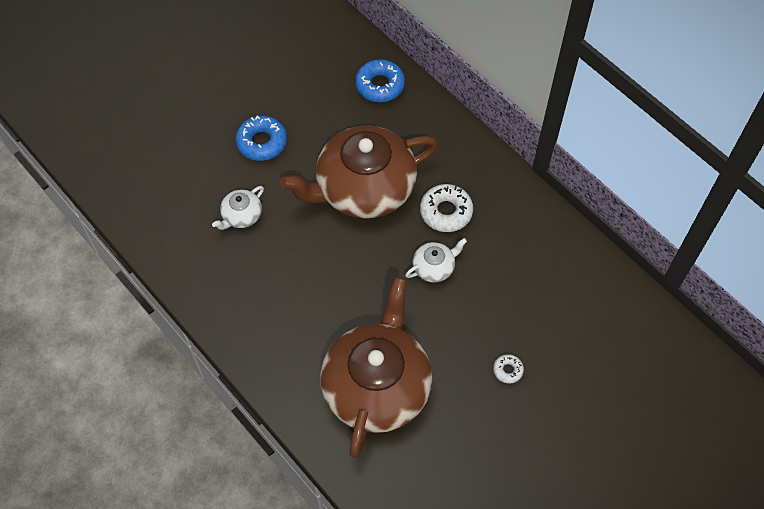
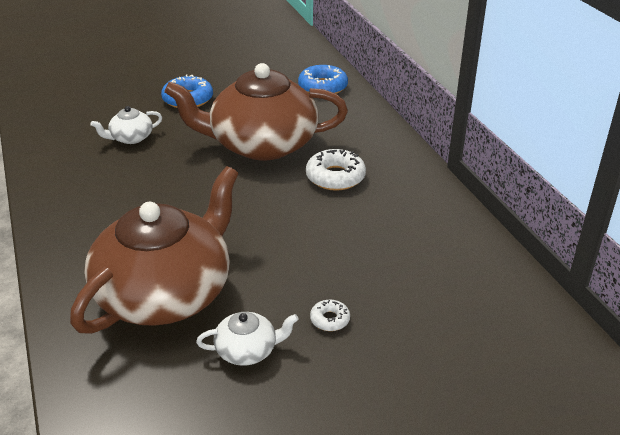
camera: 20 degrees right, 25 degrees down
white teapot [405,238,467,282] -> white teapot moved to [196,312,299,366]

